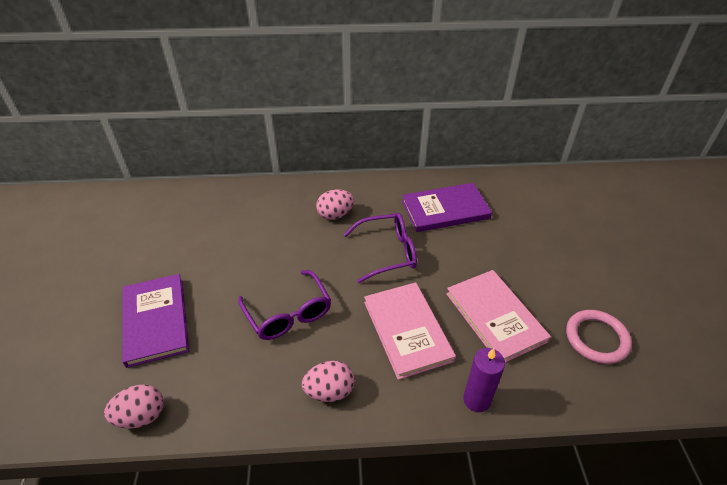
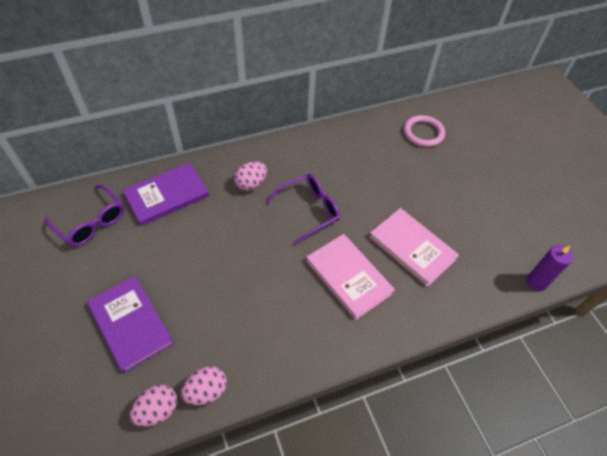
camera: 20 degrees left, 10 degrees up
purple glasses [238,270,331,340] -> purple glasses moved to [45,184,124,247]
pink egg [302,361,355,402] -> pink egg moved to [181,366,227,405]
purple book [402,183,492,232] -> purple book moved to [123,162,209,226]
purple candle [463,348,505,412] -> purple candle moved to [526,245,573,291]
pink ring [566,310,632,364] -> pink ring moved to [404,115,445,147]

